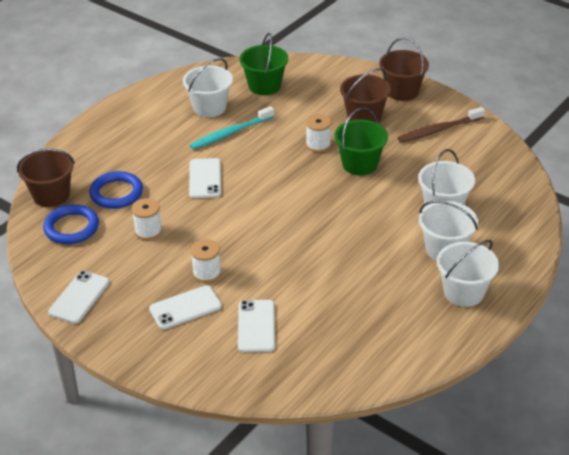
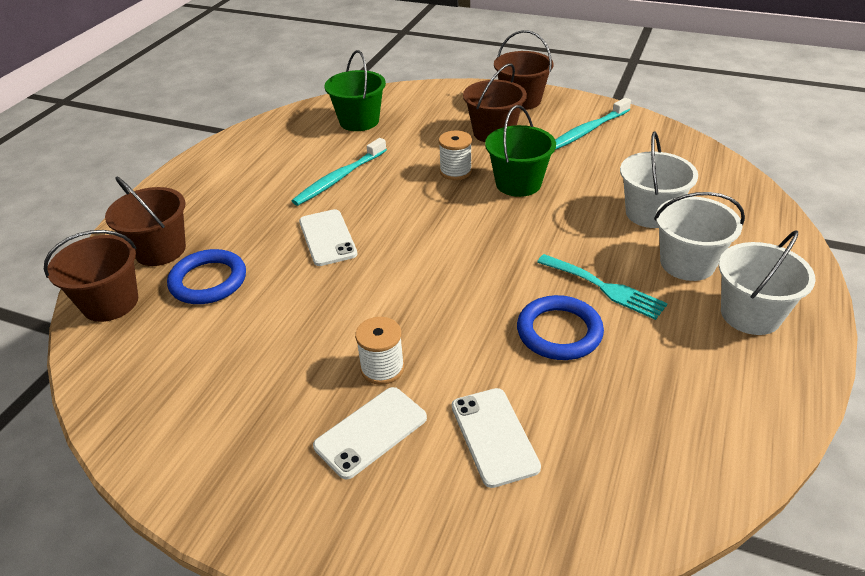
camera: 15 degrees left, 0 degrees up
blue ring [43,204,99,244] -> blue ring moved to [517,295,604,360]
white phone [48,271,110,324] -> none
white spool [132,198,162,240] -> none
white bucket [183,58,233,117] -> none
brown toothbrush [397,107,485,142] -> turquoise toothbrush [555,98,631,150]
none -> brown bucket [105,176,186,266]
none -> turquoise fork [537,254,668,320]

